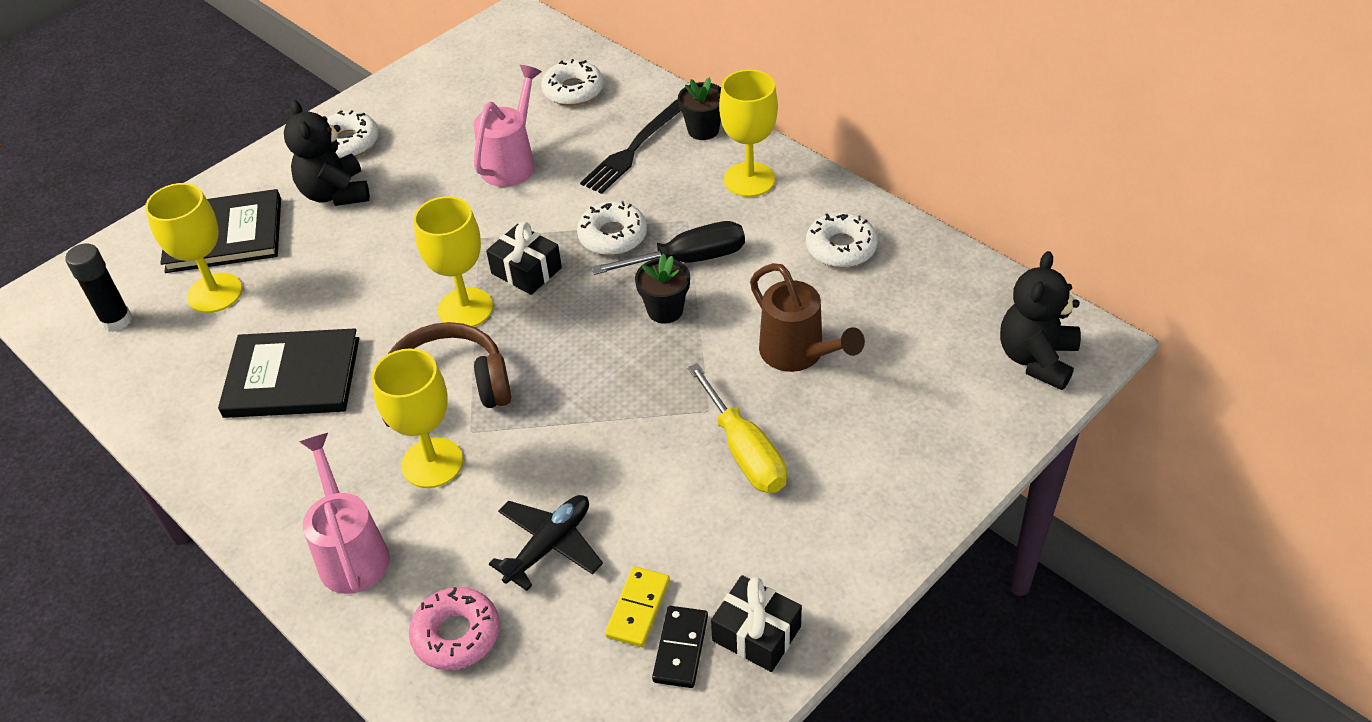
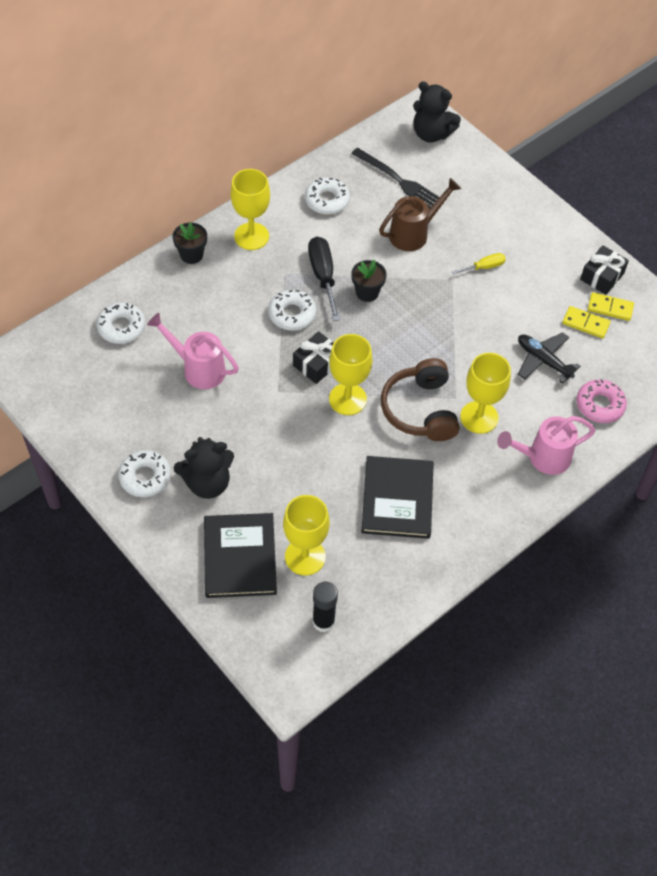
camera: 90 degrees left, 10 degrees up
black fork [580,99,681,194] -> black fork moved to [351,148,439,209]
black domino [652,606,708,688] -> yellow domino [588,292,634,321]
yellow screwdriver [688,363,787,493] -> yellow screwdriver [452,253,506,274], size x0.56

